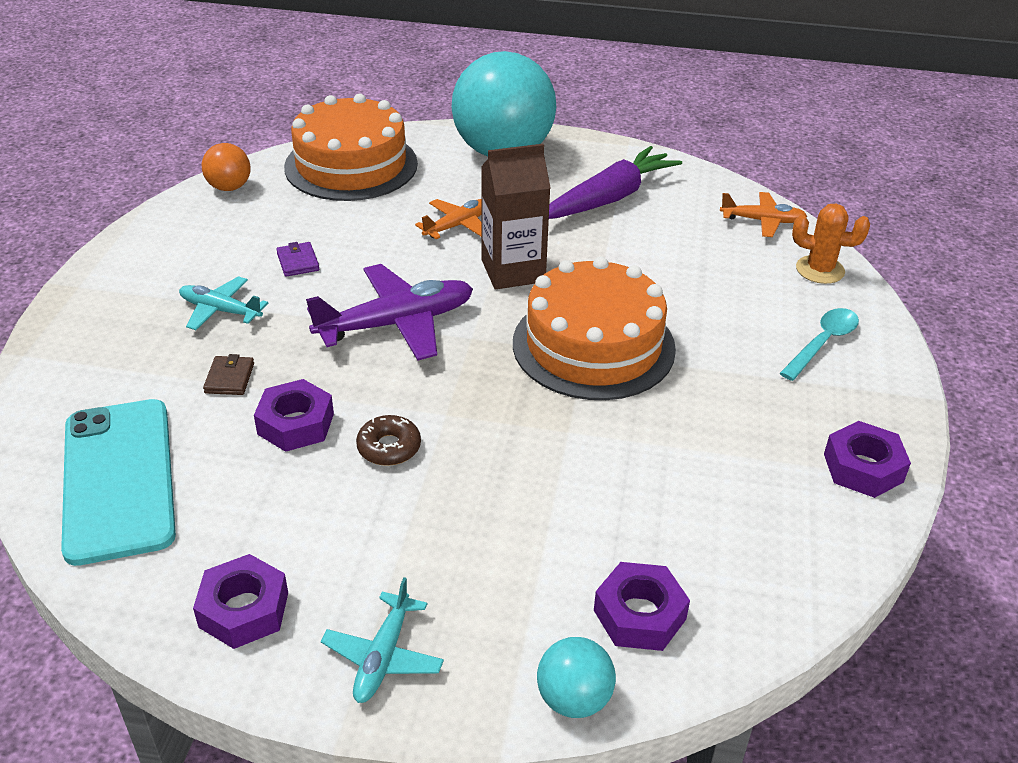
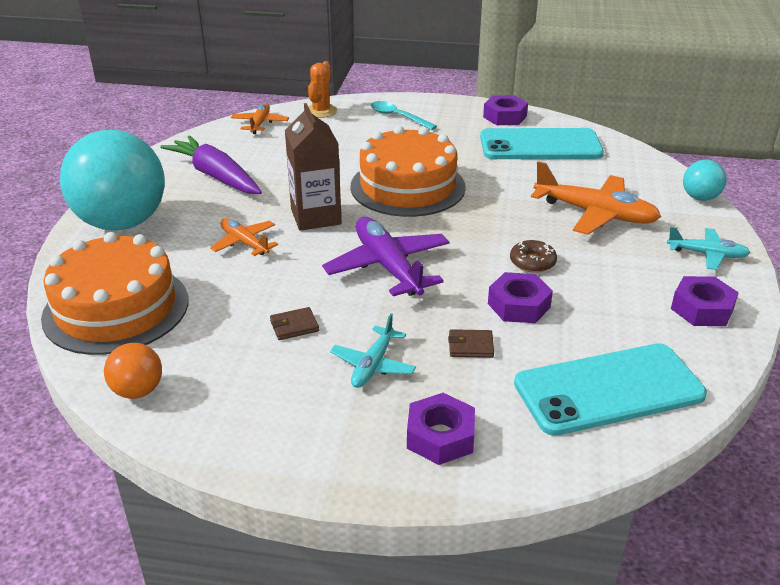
camera: 90 degrees left, 5 degrees down
purple wallet [276,242,319,277] -> brown wallet [270,307,319,340]
purple nut [594,562,690,651] -> purple nut moved to [407,393,475,465]
none -> turquoise phone [480,128,604,159]
none -> orange plane [531,161,661,235]

